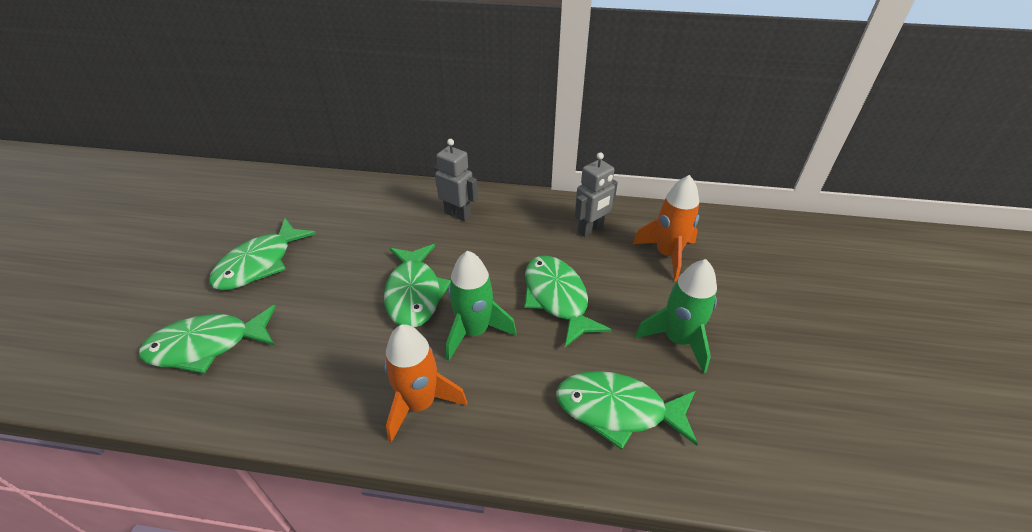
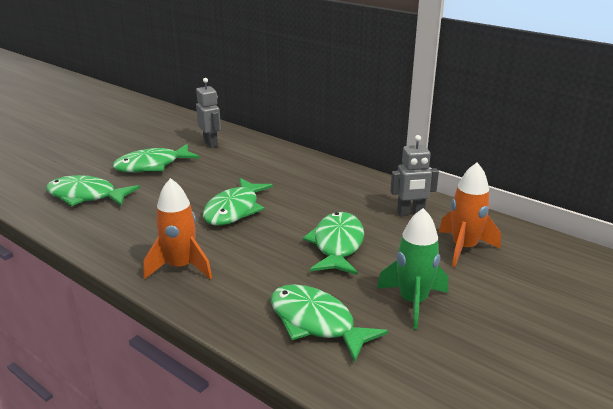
camera: 30 degrees right, 15 degrees down
grey robot [434,139,478,222] -> grey robot moved to [196,78,221,148]
green rocket [446,251,517,361] -> none

